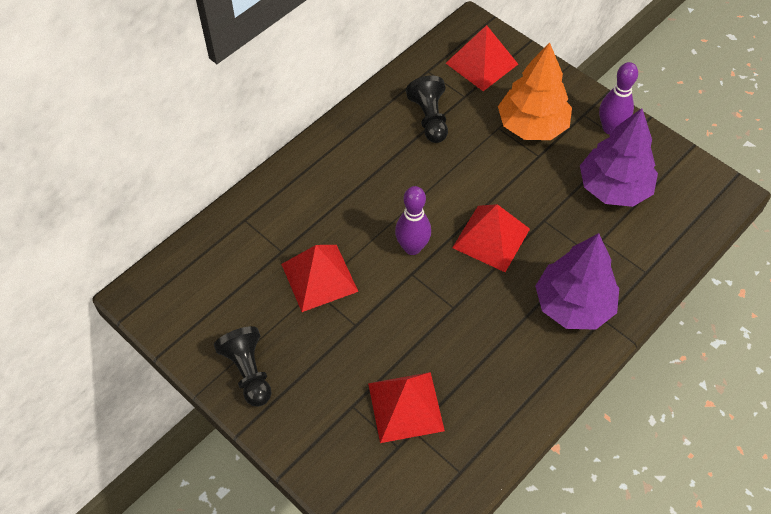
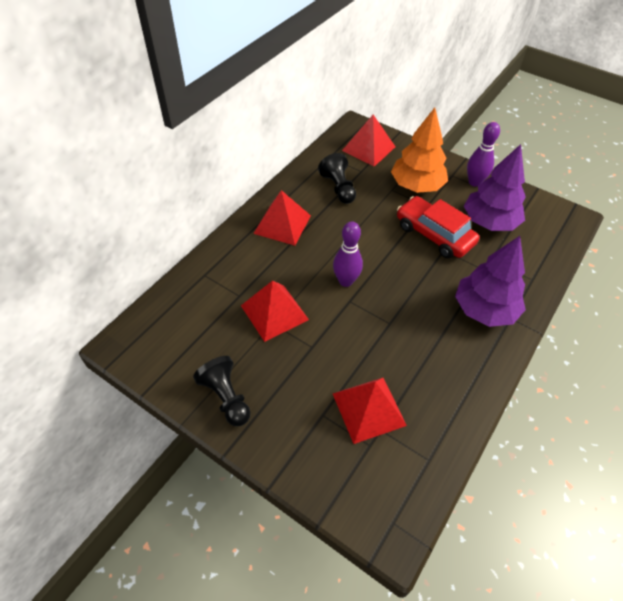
camera: 10 degrees left, 5 degrees down
red pyramid [452,204,530,272] -> red pyramid moved to [253,190,311,246]
none -> red car [397,196,479,259]

